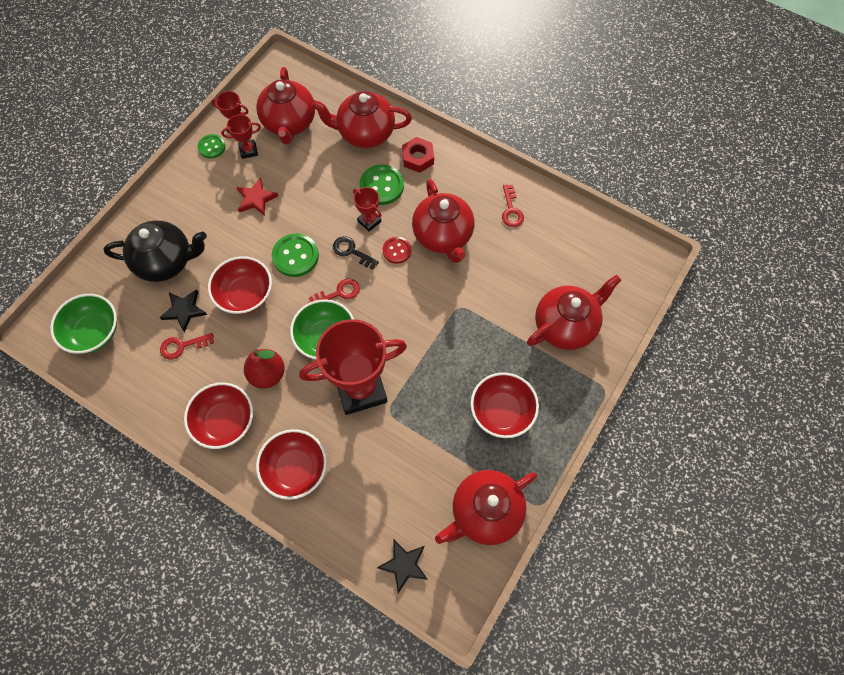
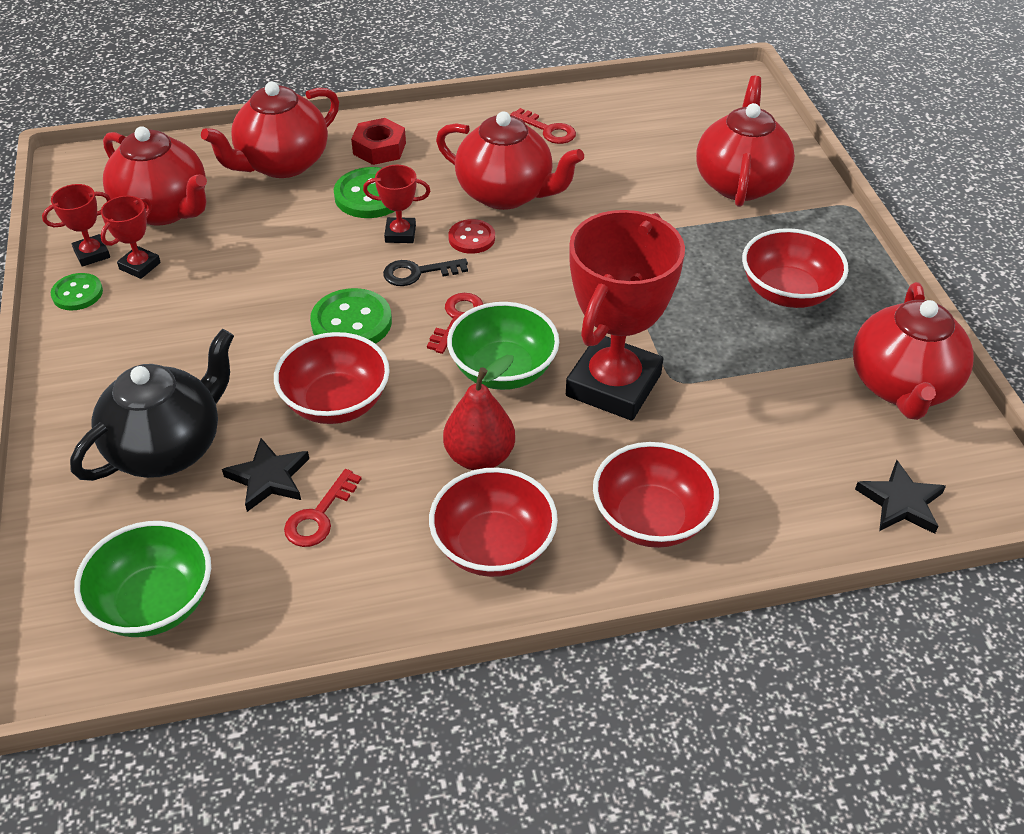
camera: 45 degrees left, 20 degrees down
red star [236,177,278,216] -> none

